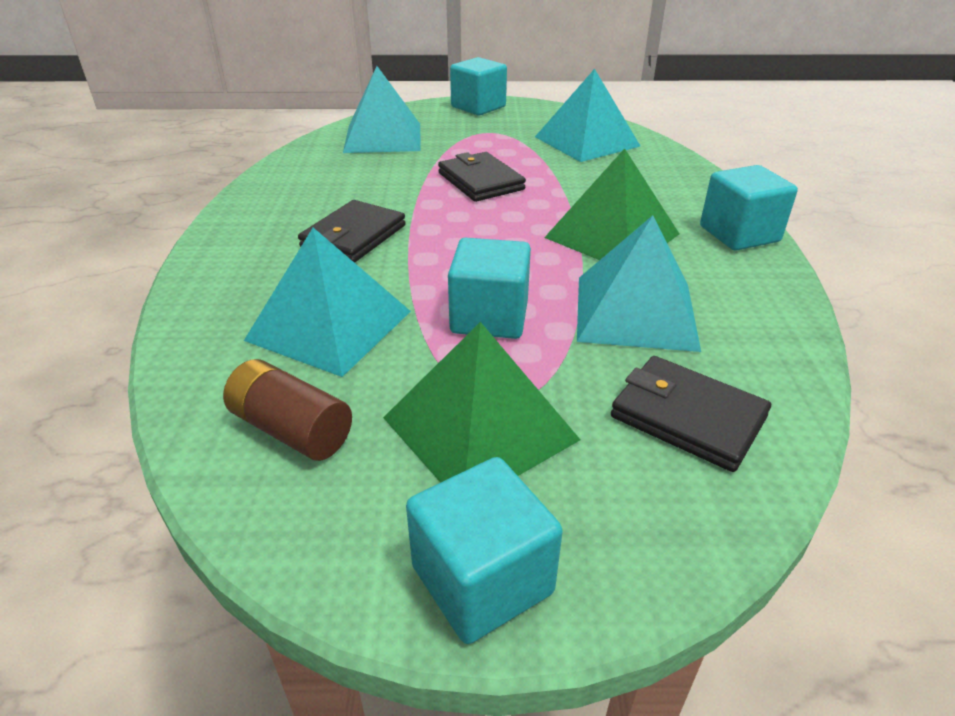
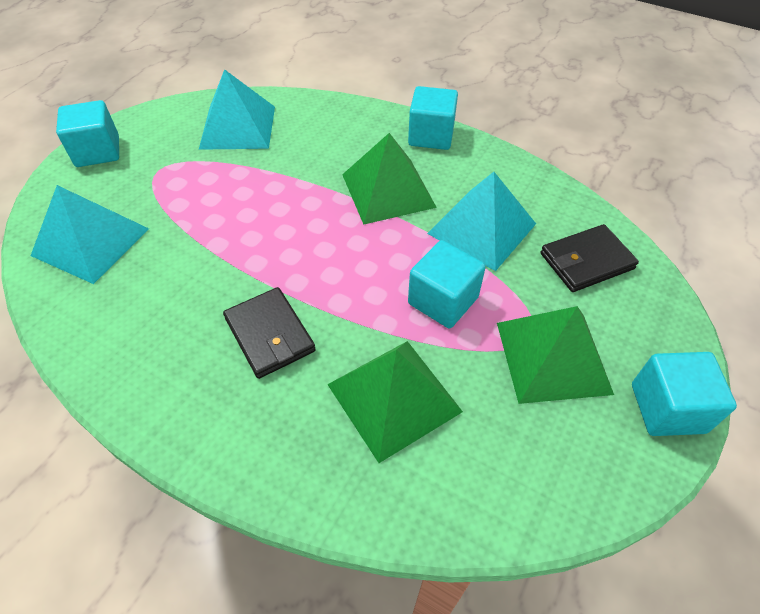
camera: 60 degrees left, 15 degrees up
brown battery [223,359,352,461] -> none
turquoise pyramid [244,228,411,377] -> green pyramid [327,341,463,463]
black wallet [438,152,526,202] -> none

